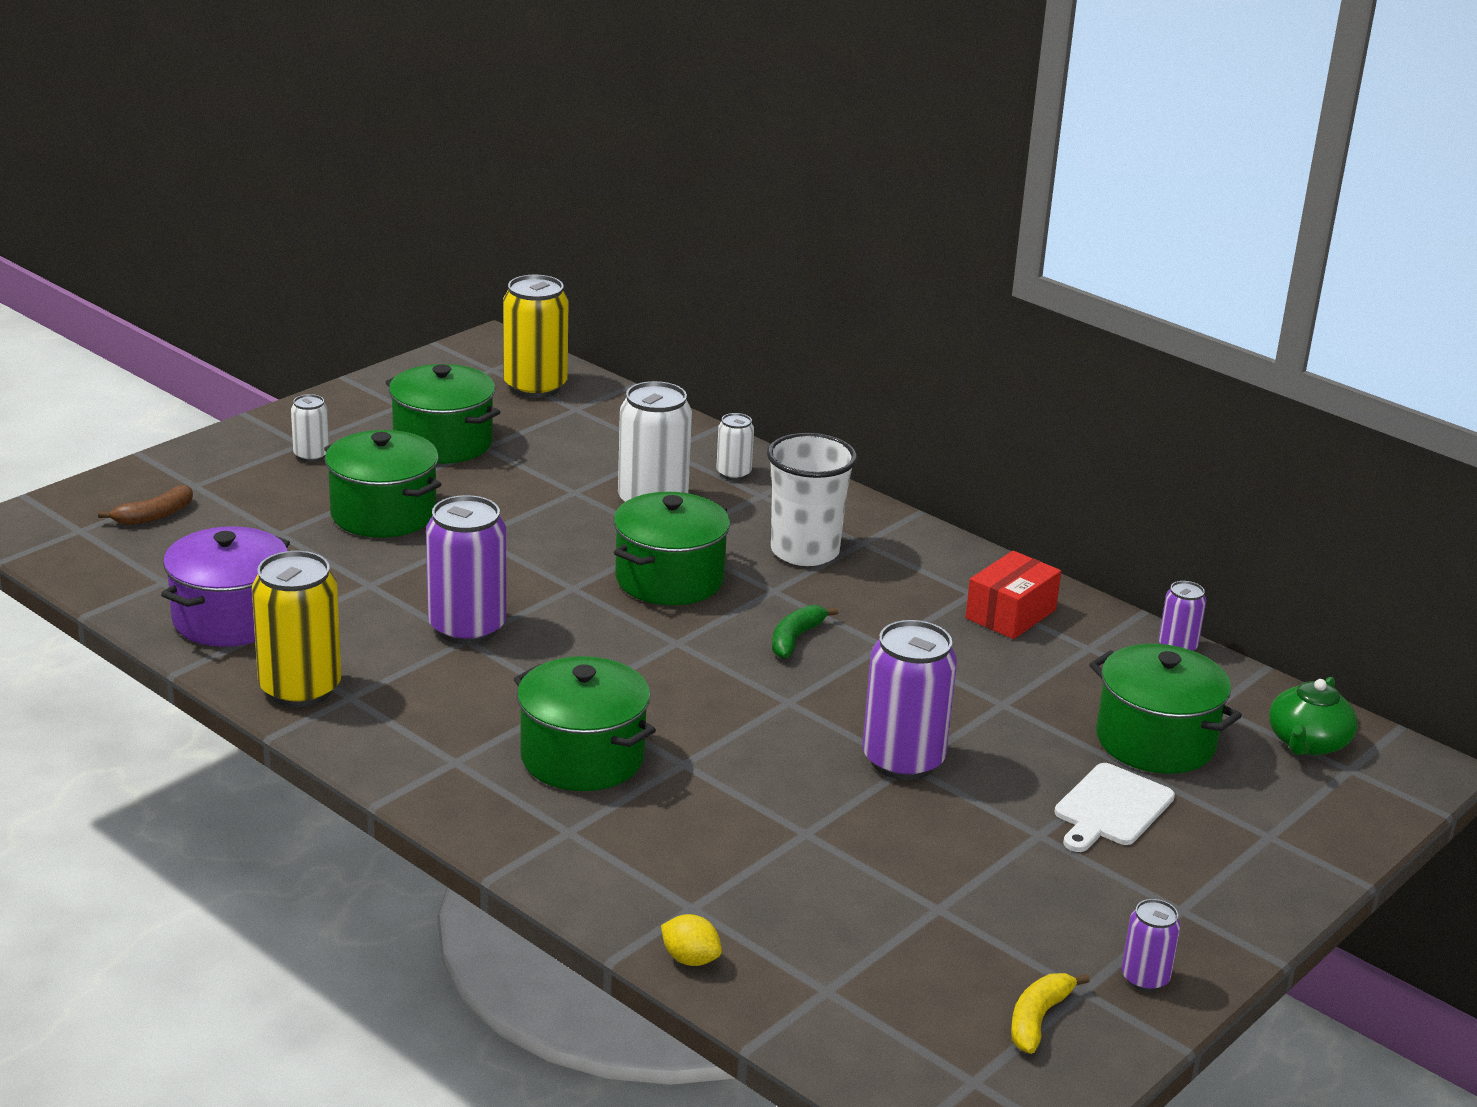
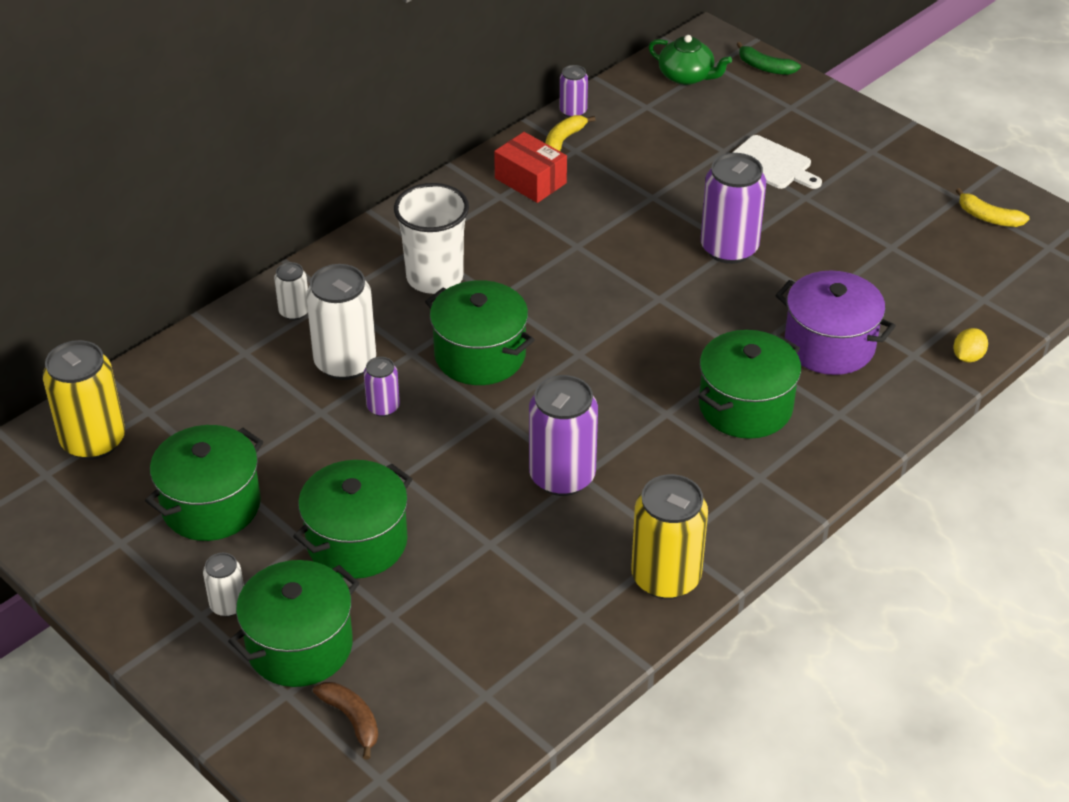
camera: 85 degrees left, 15 degrees up
purple pot [161,526,290,647] -> purple pot moved to [775,271,896,375]
green banana [772,605,839,659] -> green banana moved to [736,42,801,75]
green pot [1089,644,1242,774] -> green pot moved to [228,560,359,687]
purple can [1121,899,1180,991] -> purple can moved to [364,357,400,417]
none -> yellow banana [545,115,596,151]

